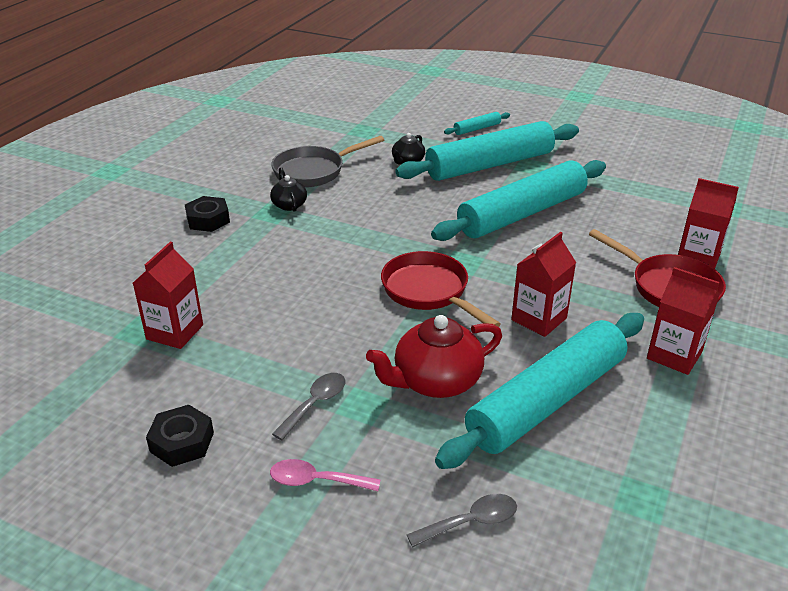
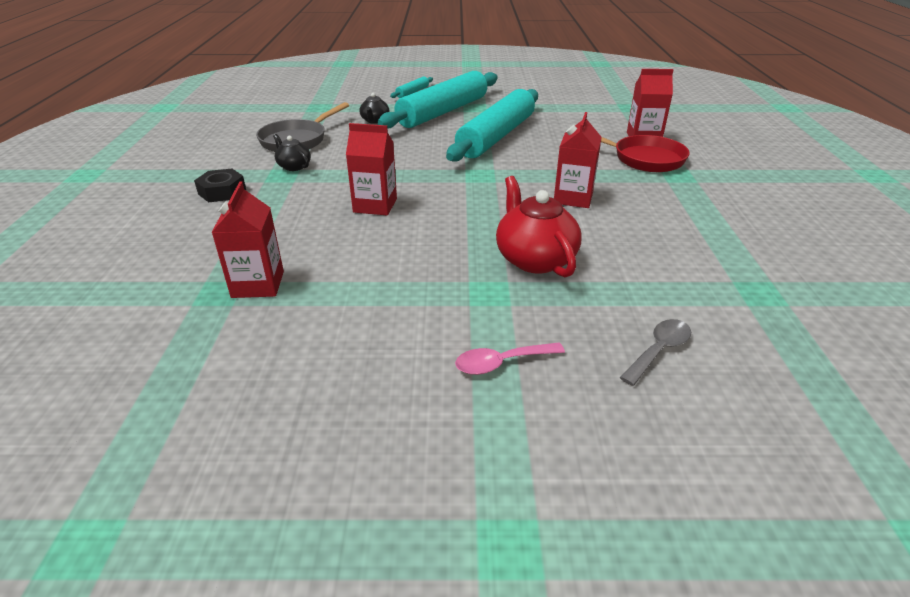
camera: 25 degrees left, 0 degrees up
black nut [146,405,214,467] -> none
grey spoon [272,373,345,440] -> none
red teapot [366,315,502,398] -> red teapot turned 120 degrees clockwise [496,176,582,277]
red pan [381,251,501,327] -> none
turquoise rolling pin [435,313,644,469] -> none
red carton [647,267,720,375] -> red carton moved to [346,123,397,215]

